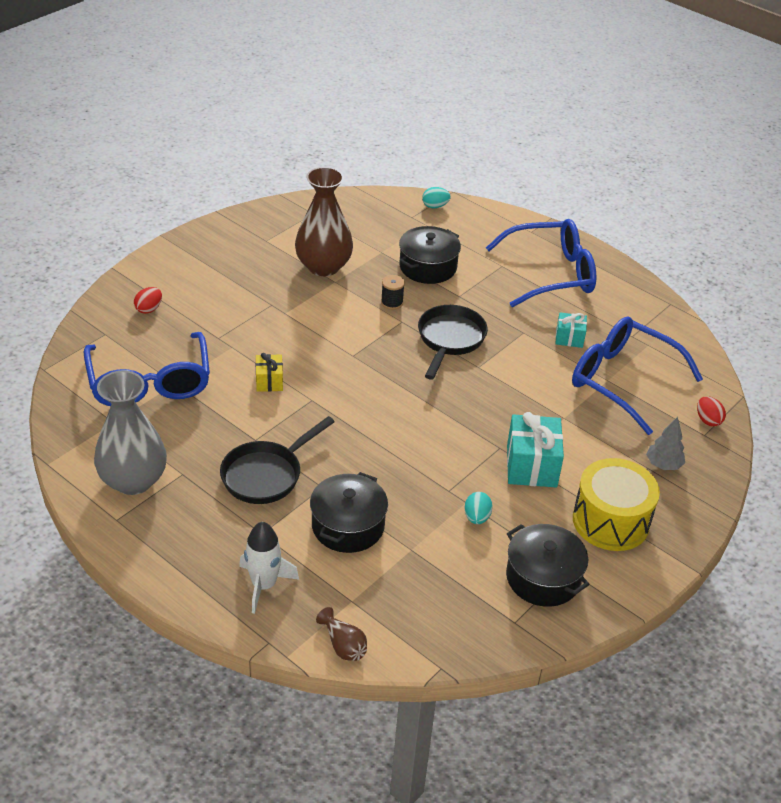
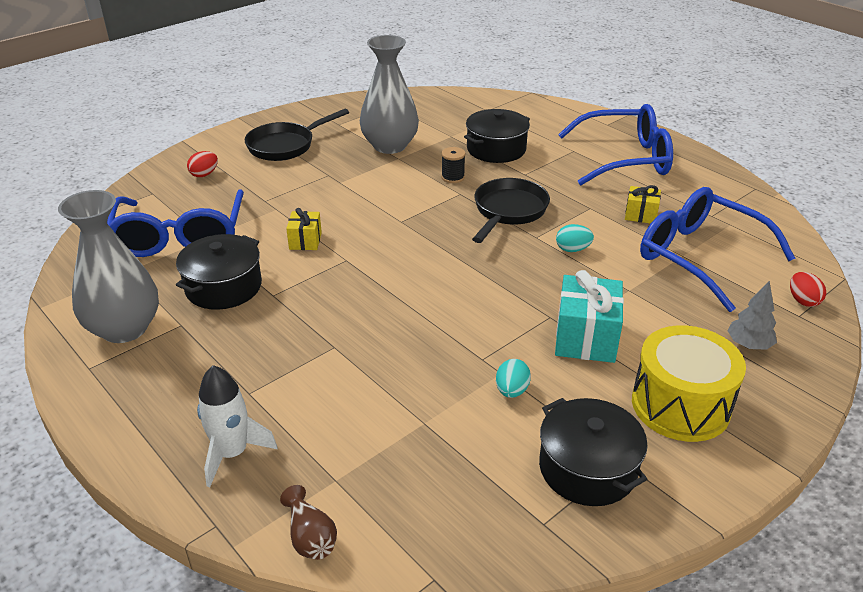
camera: 10 degrees right, 5 degrees down
black pan [220,416,335,504] -> black pan moved to [245,109,349,161]
brown vase [295,167,353,276] -> grey vase [360,35,419,154]
black pot [310,472,388,553] -> black pot moved to [176,234,262,310]
turquoise egg [422,187,450,208] -> turquoise egg moved to [556,224,594,252]
turquoise gift [555,312,587,348] -> yellow gift [625,185,661,224]

